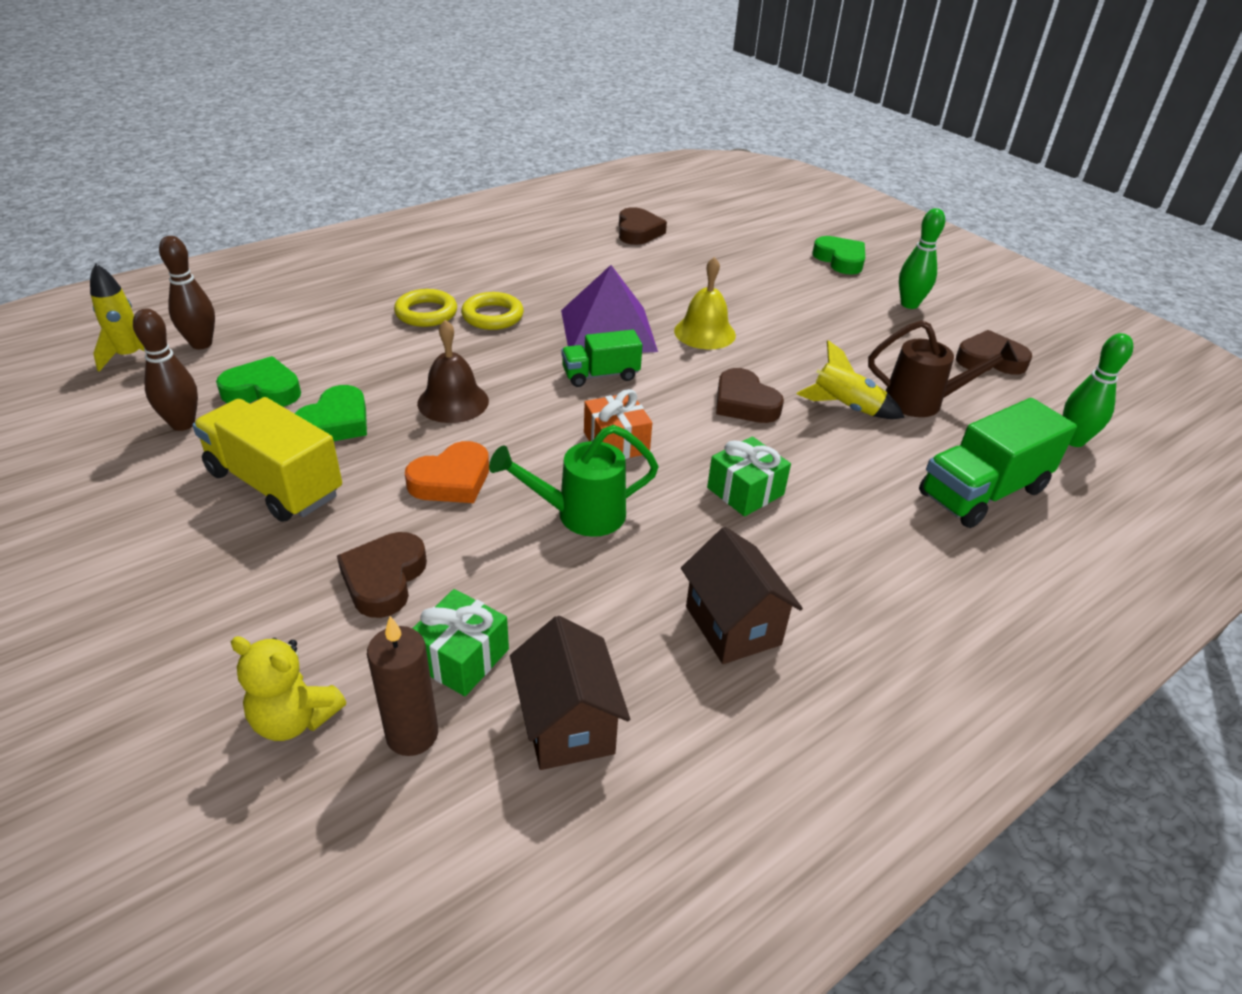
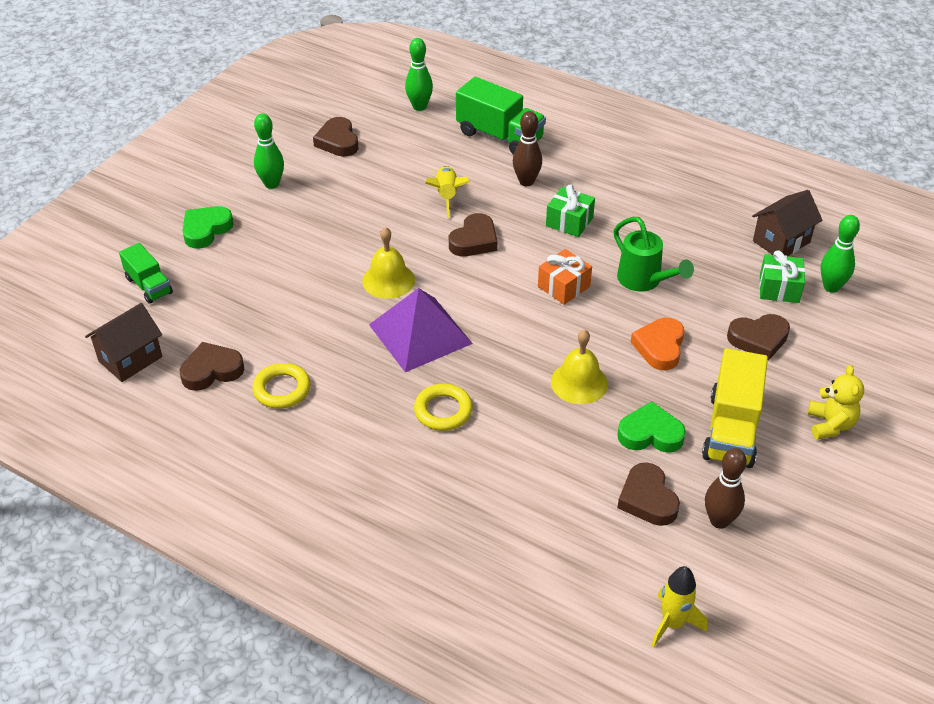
camera: 110 degrees left, 5 degrees up
brown bowling pin [159,236,215,349] -> brown bowling pin moved to [513,111,542,186]
green heart [216,356,301,407] -> brown heart [617,462,680,526]
yellow teddy bear [231,636,346,741] -> yellow teddy bear moved to [808,365,864,440]
brown candle [367,616,438,756] -> green bowling pin [821,215,860,293]
yellow ring [394,289,457,327] -> yellow ring moved to [252,363,311,409]
orange heart [405,441,489,503] -> orange heart turned 105 degrees counterclockwise [631,318,684,370]
brown bell [417,320,489,423] -> yellow bell [551,329,608,404]
green truck [561,330,642,387] -> green truck moved to [119,243,173,304]
brown house [681,527,803,664] -> brown house moved to [85,303,162,382]
brown watering can [868,320,1018,417] -> none

